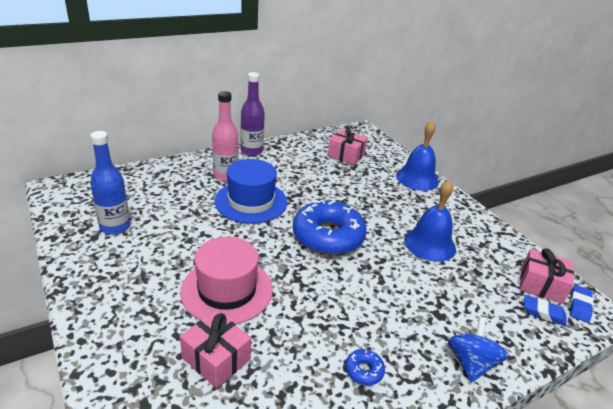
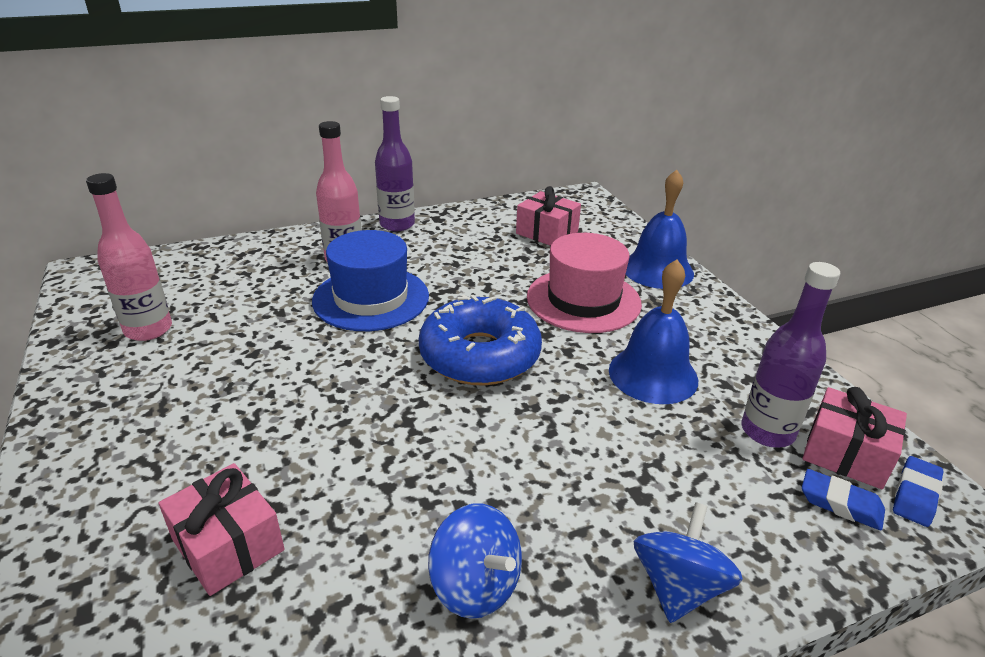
camera: 10 degrees right, 0 degrees up
blue bottle [90,131,130,235] -> pink bottle [86,173,172,341]
pink hat [180,237,273,324] -> pink hat moved to [527,233,642,333]
blue donut [345,349,385,385] -> blue spinning top [428,504,522,619]
none -> purple bottle [741,262,840,447]

